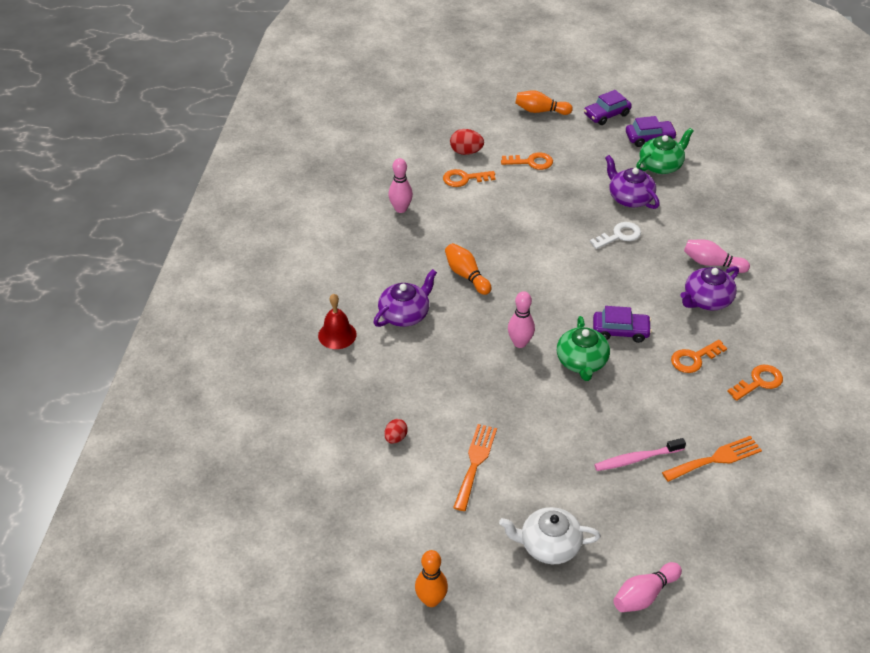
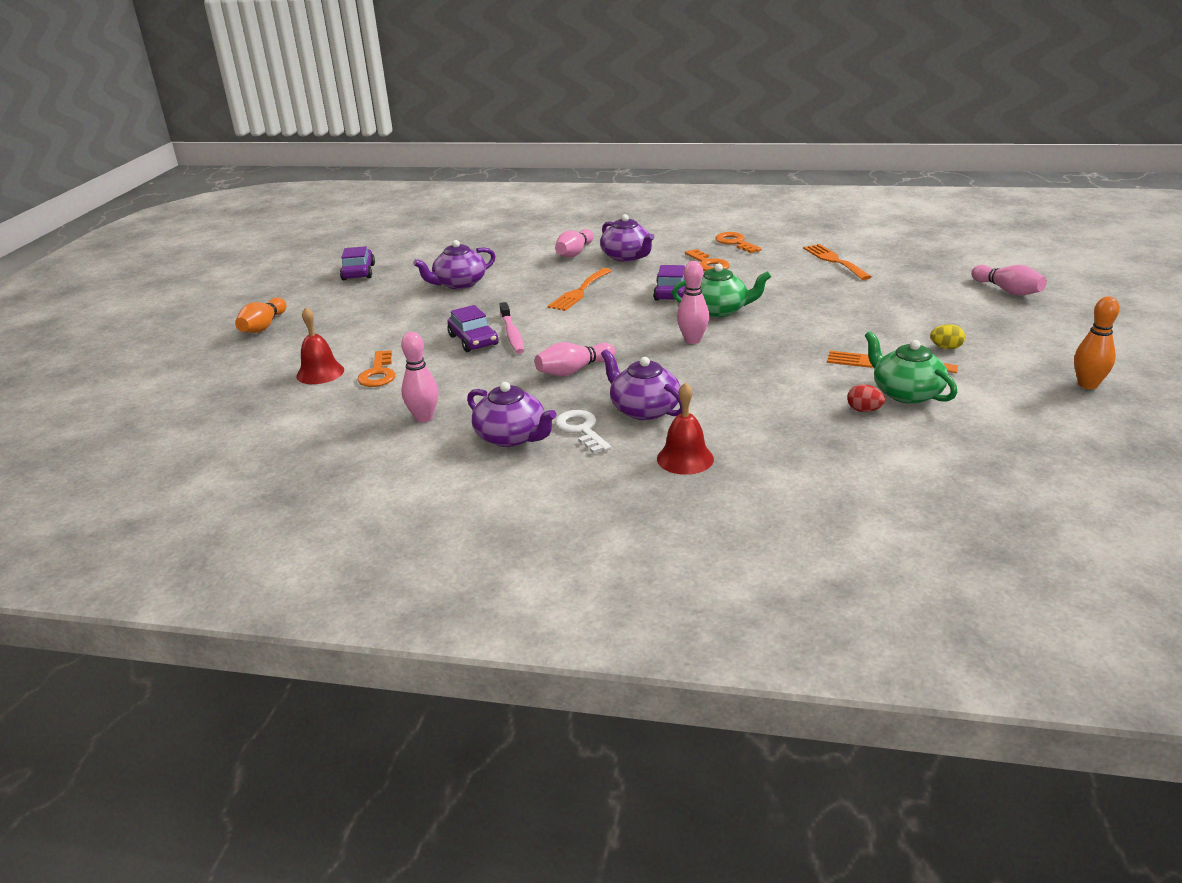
camera: 85 degrees left, 15 degrees down
orange bowling pin [445,243,491,295] -> pink bowling pin [535,342,615,376]
red egg [450,129,484,155] -> red bell [296,307,344,384]
white teapot [499,507,601,564] -> none
orange key [501,152,553,170] -> none
purple car [584,90,632,125] -> purple car moved to [447,305,499,352]
white key [590,222,641,249] -> white key moved to [555,410,611,454]
pink toothbrush [594,438,686,471] -> pink toothbrush moved to [500,302,525,354]
green teapot [636,128,694,174] -> green teapot moved to [864,331,957,404]
none -> purple teapot [467,382,557,447]
none -> orange fork [548,268,612,311]
none -> yellow egg [930,324,965,349]

